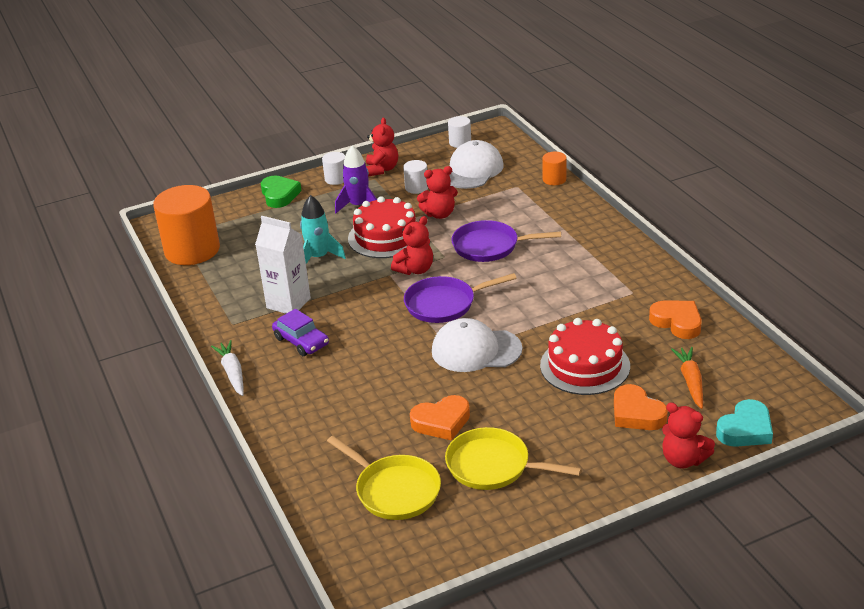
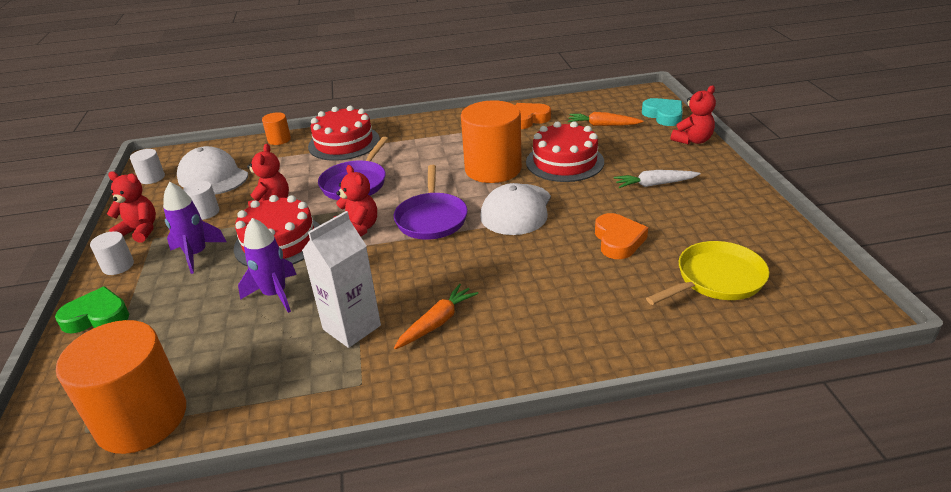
camera: 75 degrees left, 0 degrees up
white carrot [211,340,244,396] -> white carrot moved to [614,170,701,188]
purple car [272,309,329,356] -> orange carrot [394,284,478,349]
turquoise rocket [300,195,346,264] -> purple rocket [238,218,297,313]
yellow pan [445,427,582,490] -> none
orange heart [614,384,668,430] -> none
none -> red cake [308,106,380,161]
none -> orange cylinder [461,100,522,183]

